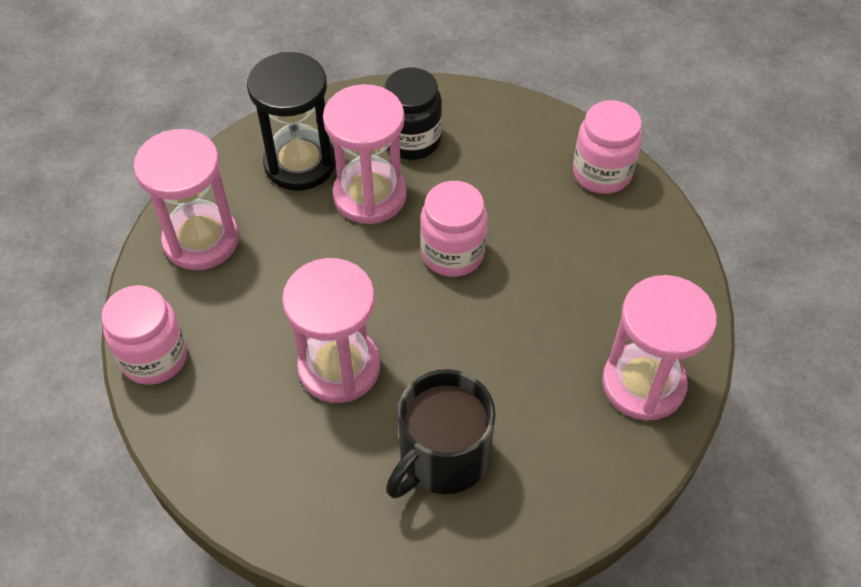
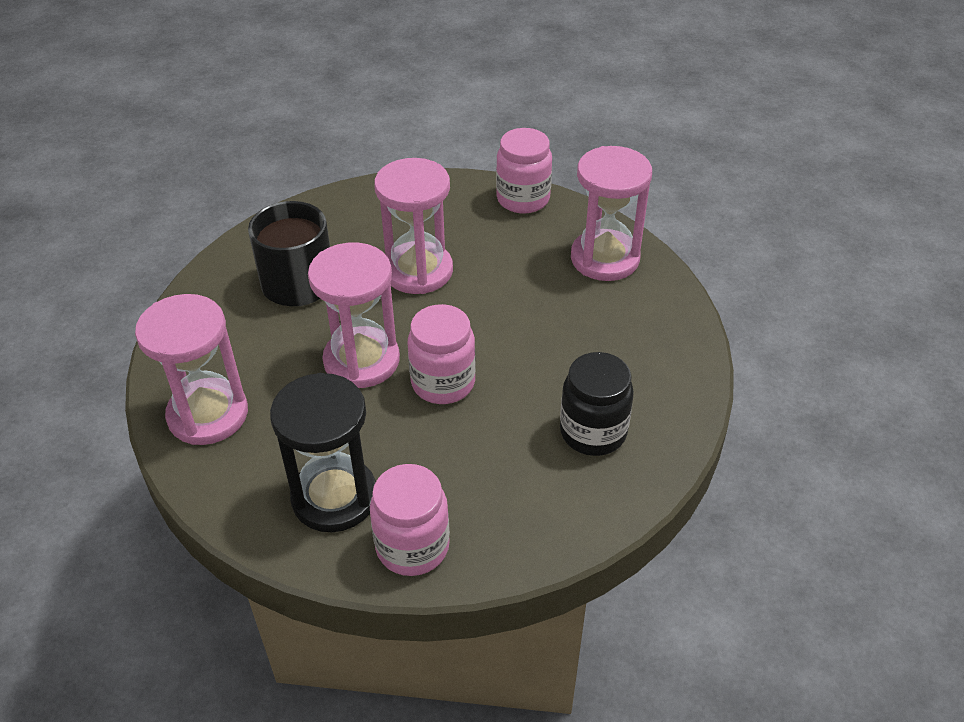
camera: 130 degrees right, 10 degrees down
black hourglass [247,52,336,191] -> black hourglass moved to [270,373,376,532]
pink hourglass [323,84,407,224] -> pink hourglass moved to [308,242,400,388]

